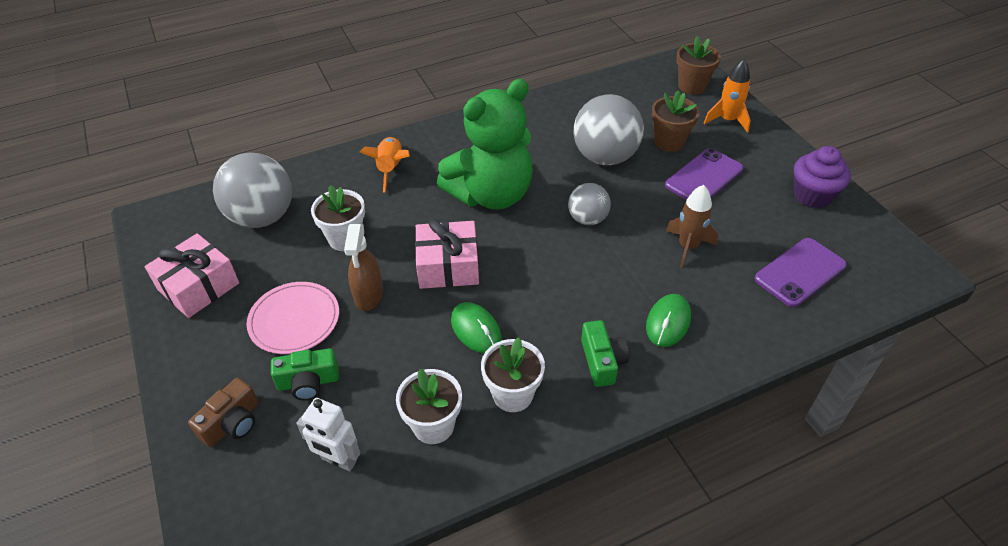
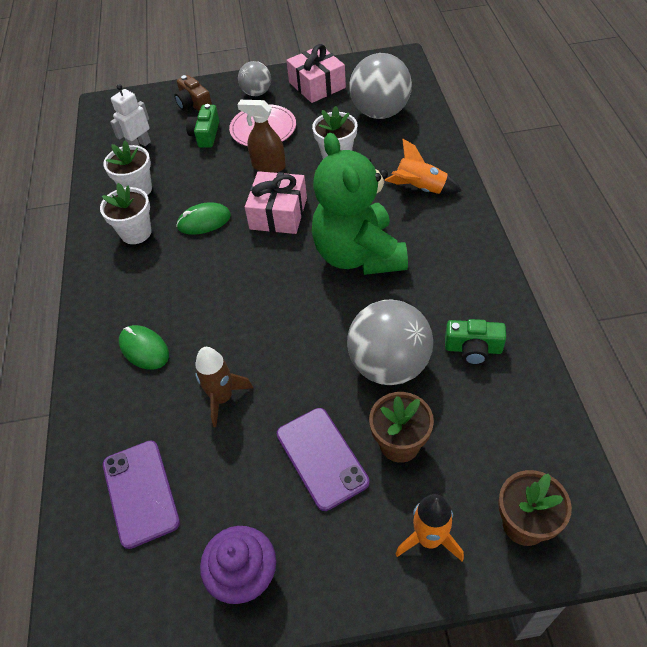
camera: 110 degrees right, 5 degrees up
grey ball [568,183,611,225] -> grey ball moved to [238,61,271,96]
green camera [581,320,629,387] -> green camera moved to [445,319,506,365]

